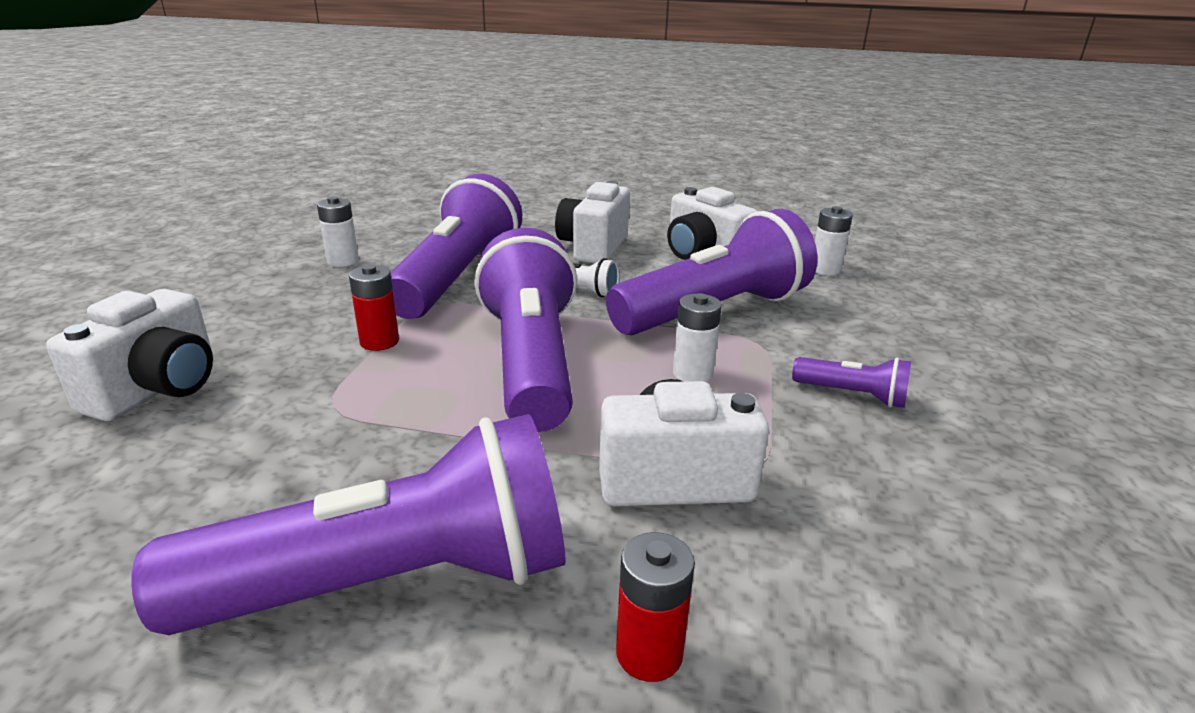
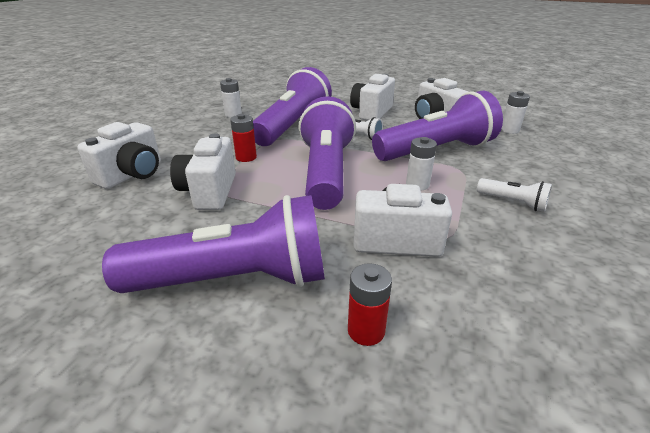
camera: 10 degrees right, 5 degrees up
purple flashlight [792,357,911,408] -> white flashlight [477,178,552,212]
none -> white camera [170,133,236,210]

